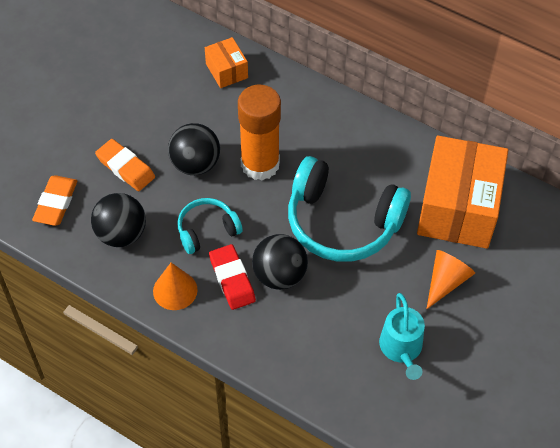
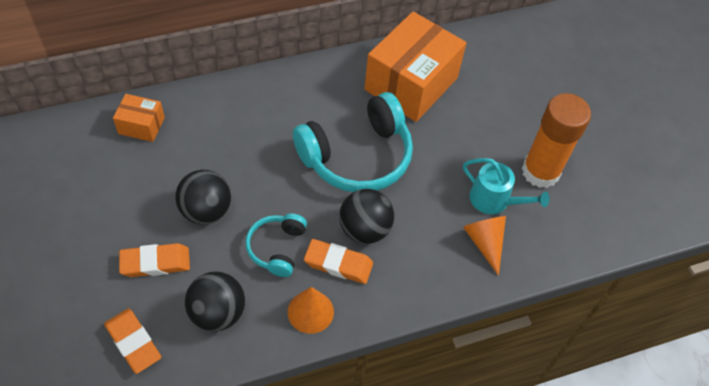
camera: 55 degrees left, 0 degrees up
red eraser [209,244,256,310] -> orange eraser [304,239,373,284]
orange glue stick [238,85,281,181] -> orange glue stick moved to [522,93,591,188]
orange box [417,135,508,249] -> orange box turned 75 degrees clockwise [364,11,467,122]
orange cone [427,250,475,309] -> orange cone moved to [463,216,506,276]

